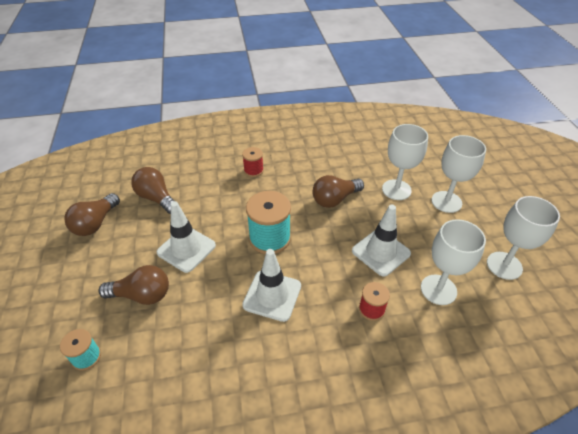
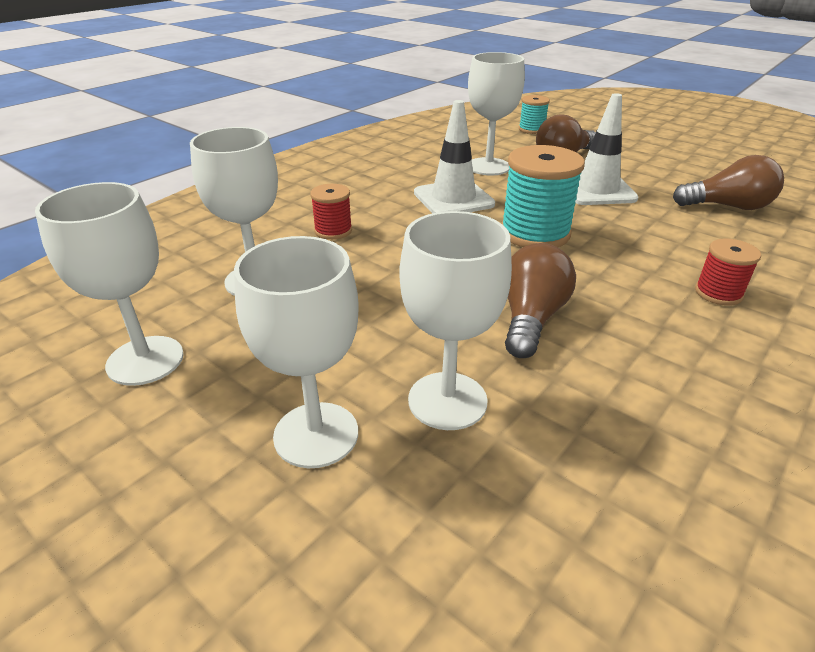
camera: 140 degrees right, 10 degrees down
brown light bulb [64,193,120,236] -> none
white traffic cone [352,205,411,277] -> none
none -> white goblet [468,52,525,175]

